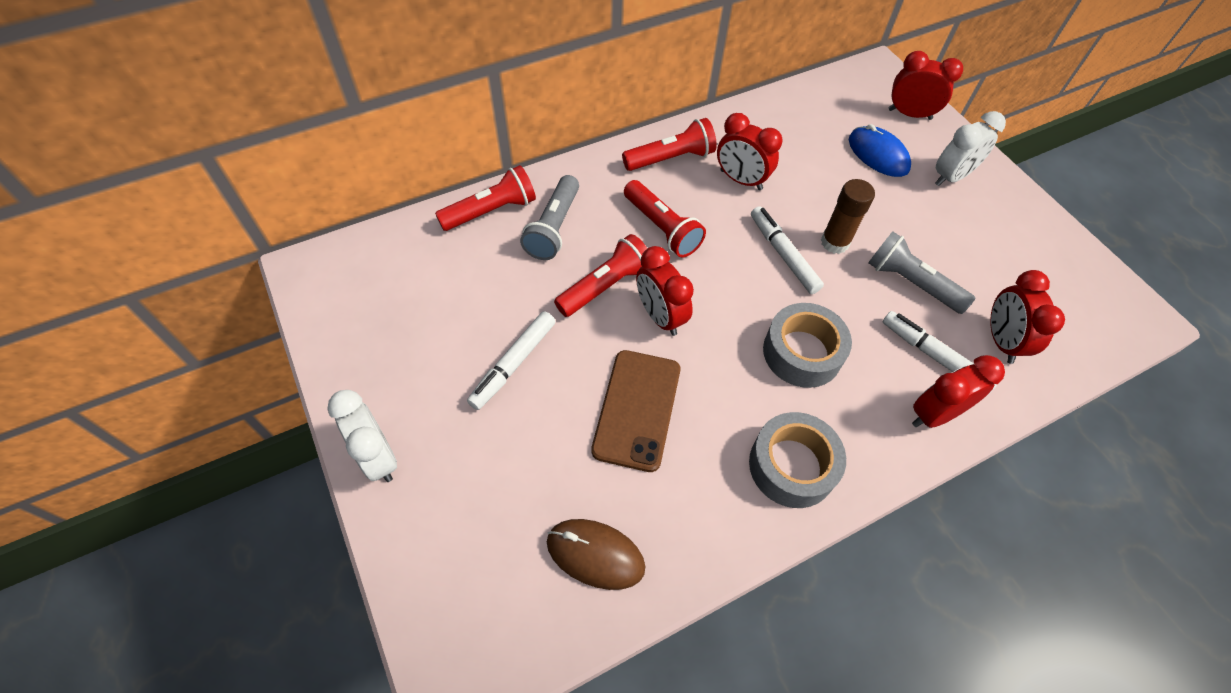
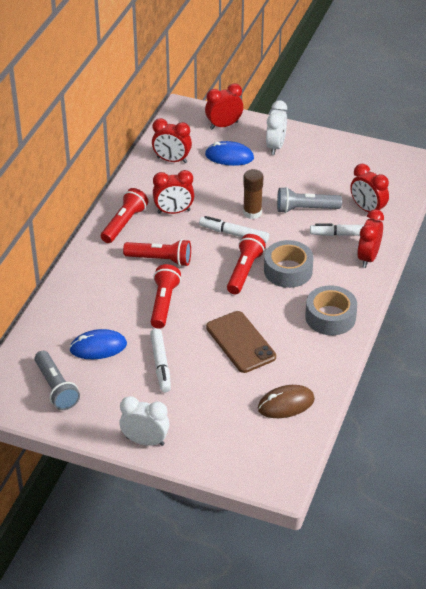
camera: 40 degrees left, 15 degrees down
red flashlight [435,165,536,231] -> red flashlight moved to [227,234,266,294]
grey flashlight [520,175,579,260] -> grey flashlight moved to [35,351,80,410]
red clock [636,246,694,336] -> red clock moved to [152,118,192,163]
none -> blue mouse [69,329,127,359]

